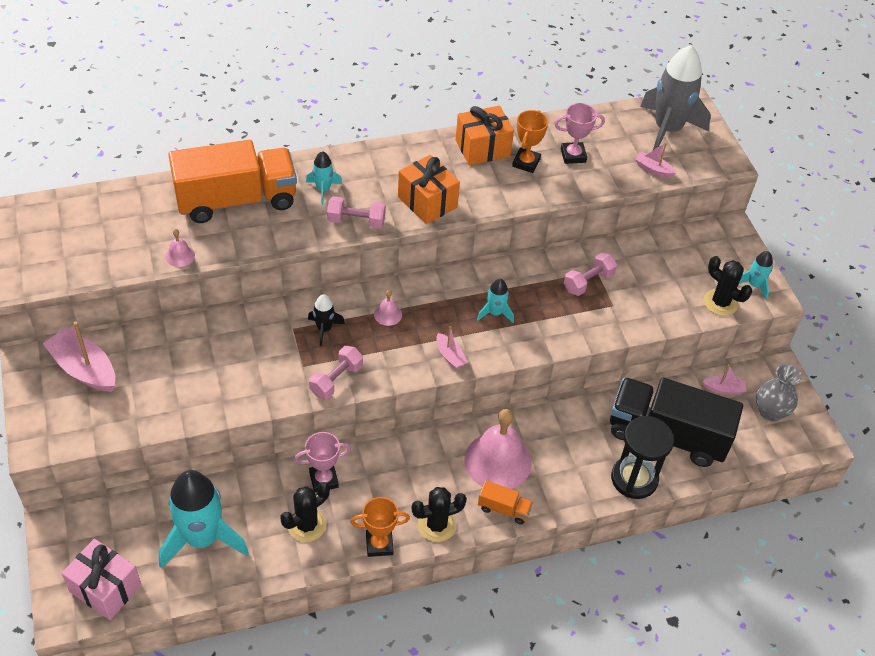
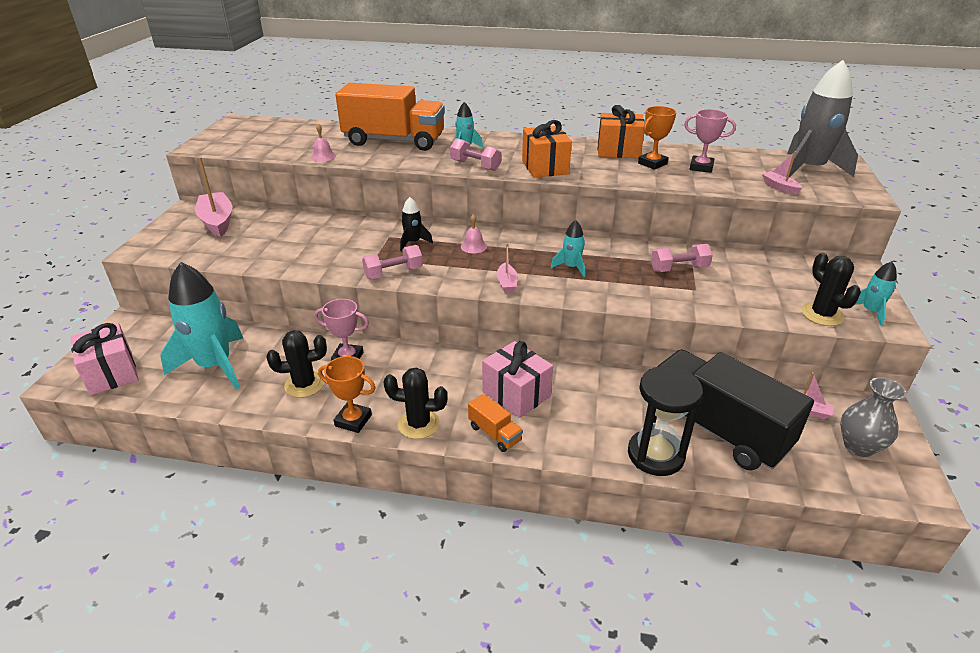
camera: 30 degrees right, 15 degrees down
pink bell [464,409,532,489] -> pink gift [482,341,553,418]

